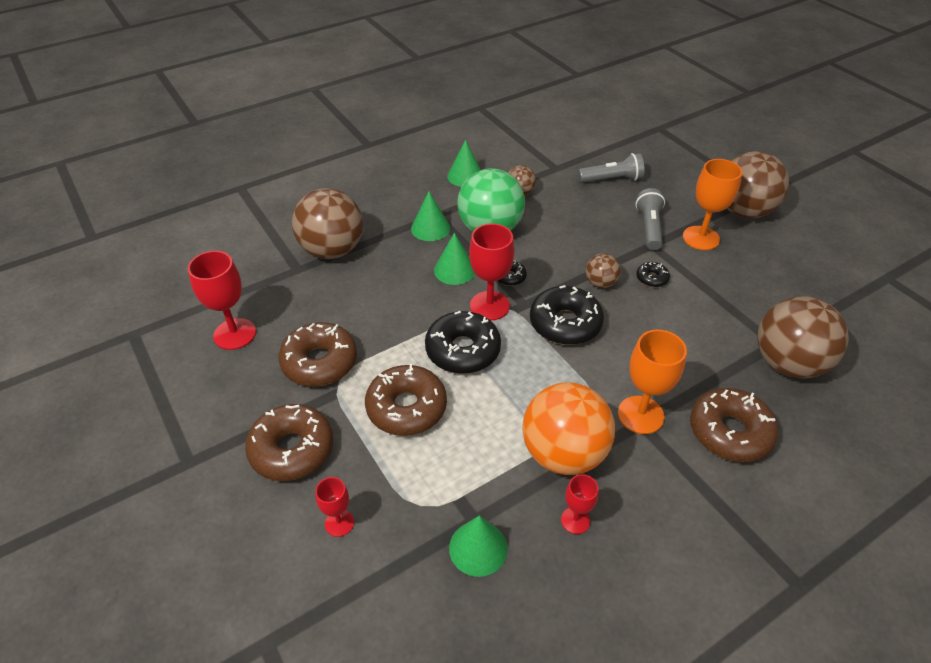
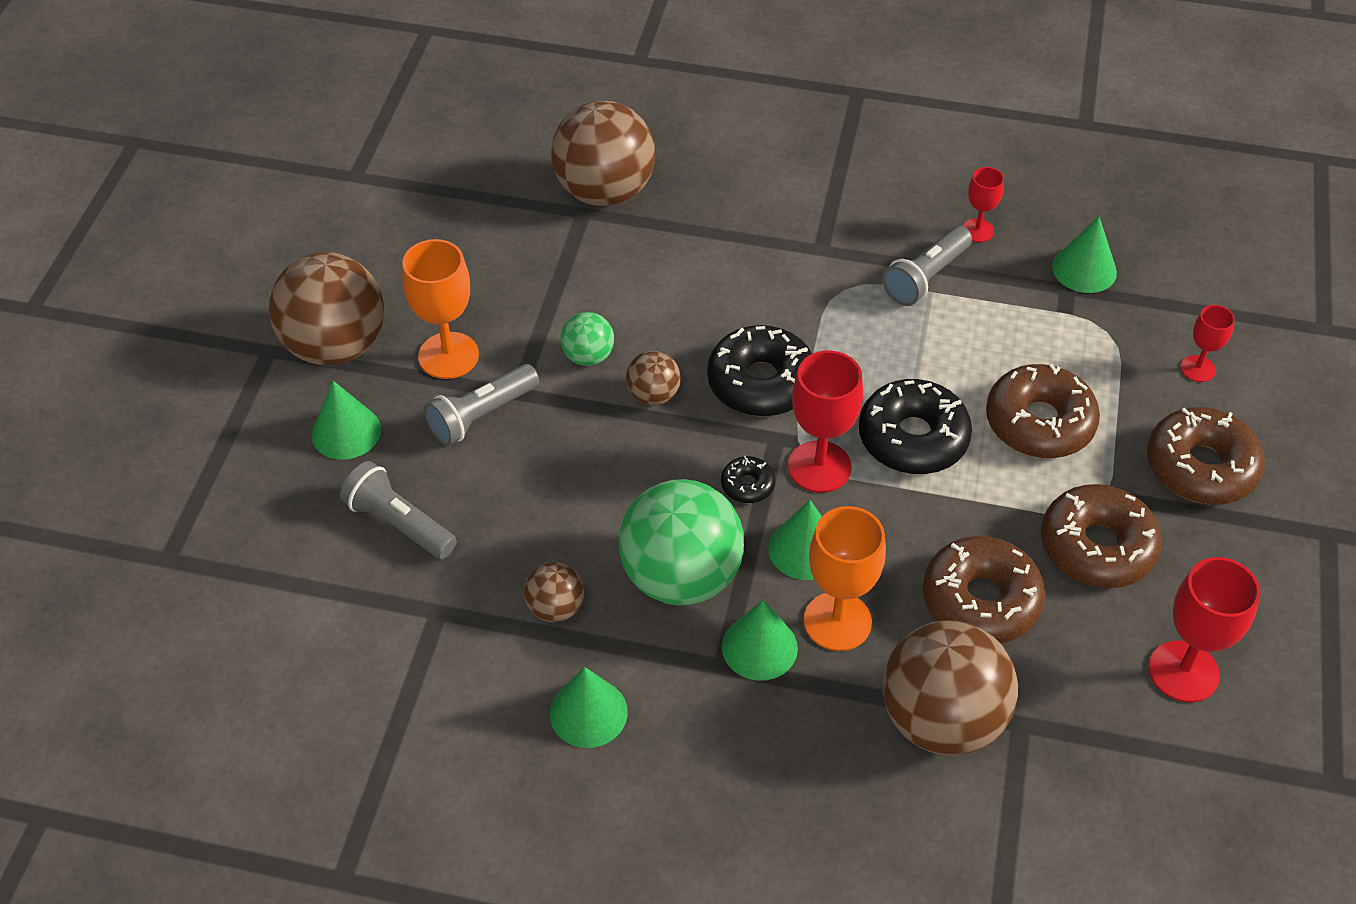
camera: 135 degrees left, 5 degrees up
orange ball [522,382,615,475] -> grey flashlight [882,226,972,306]
orange goblet [618,330,687,434] -> orange goblet moved to [804,506,886,651]
black donut [636,262,670,287] -> green ball [560,312,614,366]
brown donut [690,388,779,462] -> brown donut moved to [923,536,1046,643]
none -> green cone [311,381,381,460]

